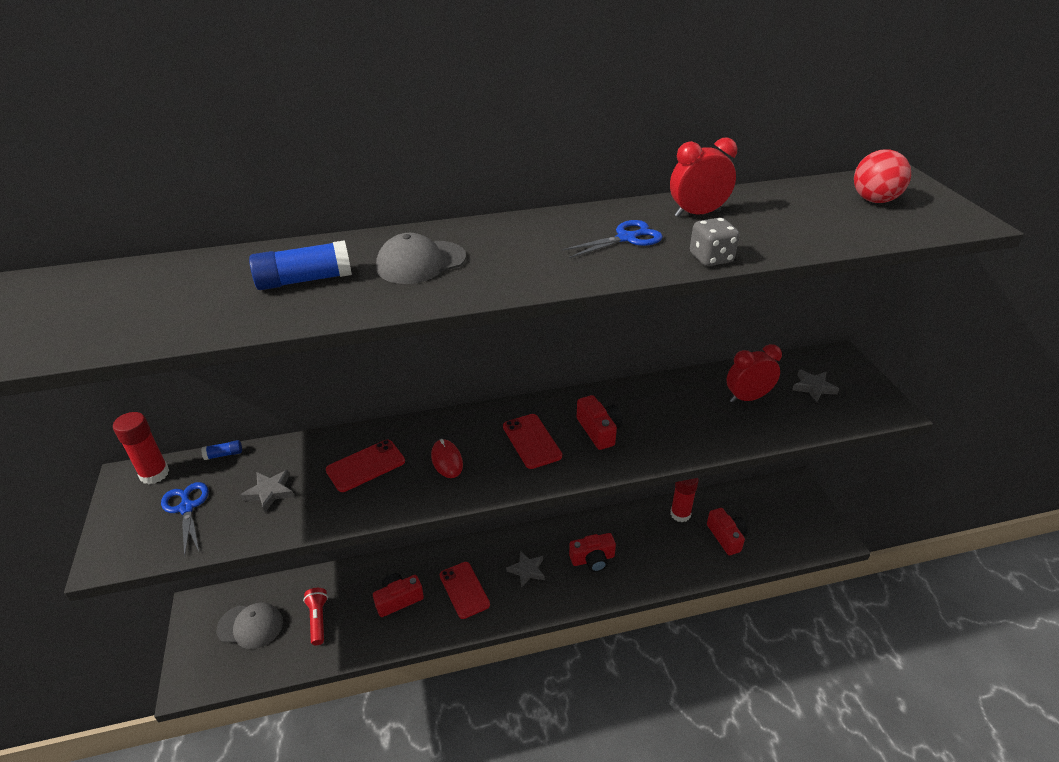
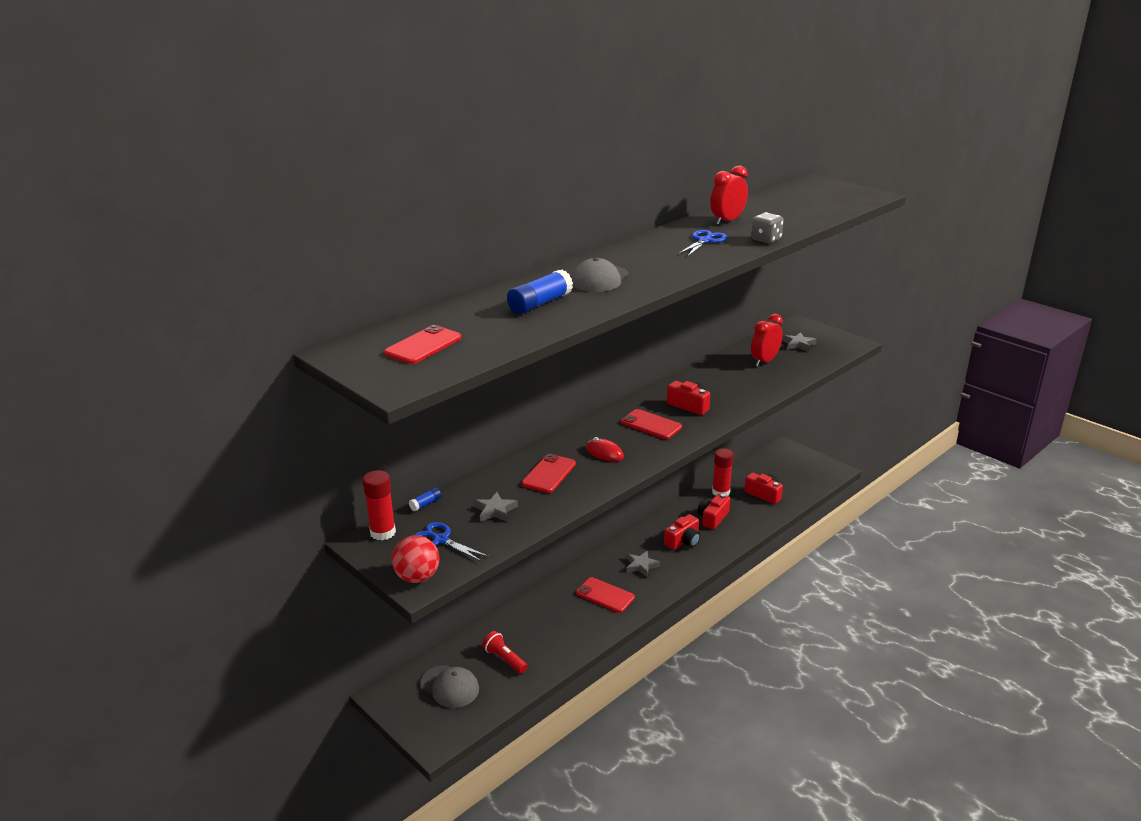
camera: 30 degrees left, 10 degrees down
grey cap [217,602,283,649] -> grey cap turned 60 degrees clockwise [420,665,479,708]
red camera [373,573,424,617] -> red camera moved to [697,494,730,530]
red ball [854,149,911,203] -> red ball moved to [392,535,439,583]
none -> red phone [384,325,461,364]

